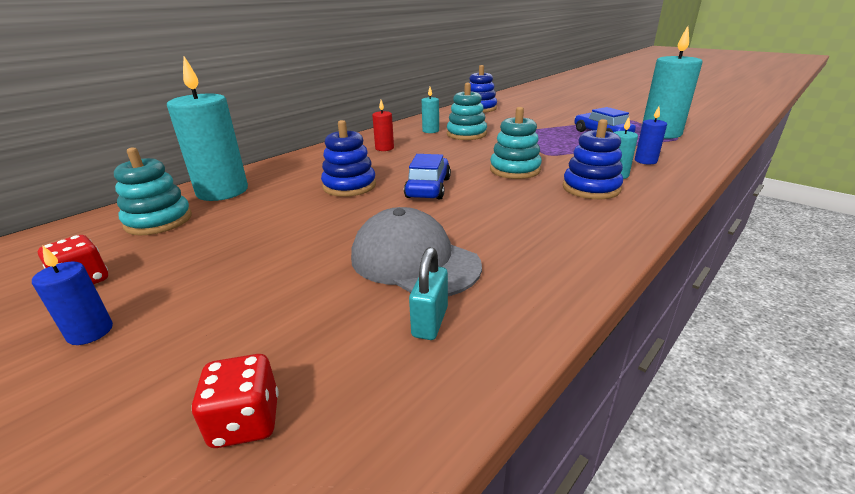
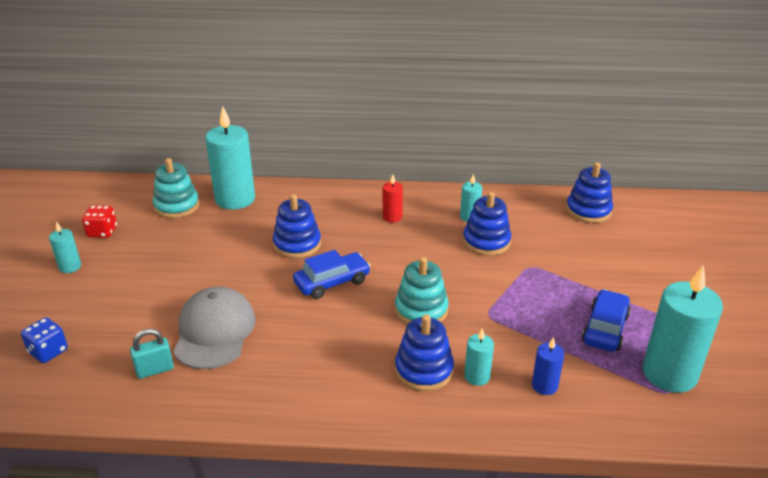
camera: 50 degrees right, 5 degrees up
blue candle [32,245,113,345] -> turquoise candle [49,221,81,273]
red dice [192,354,279,448] -> blue dice [21,317,68,363]
turquoise stacking toy [447,83,487,140] -> blue stacking toy [463,192,511,256]

